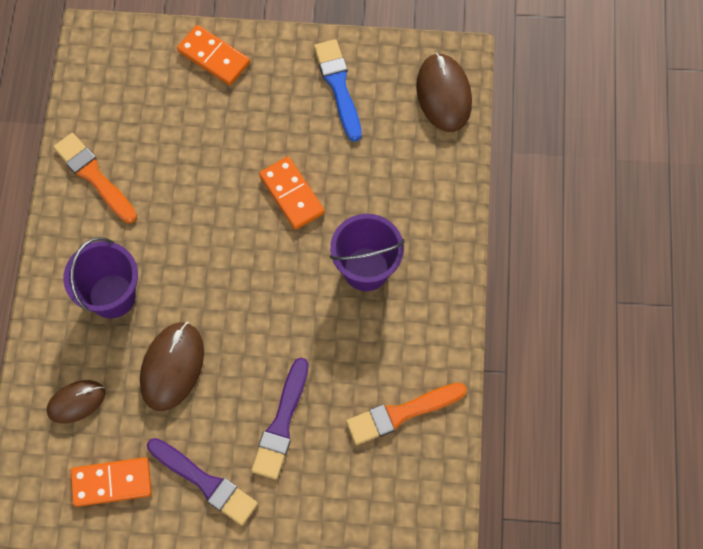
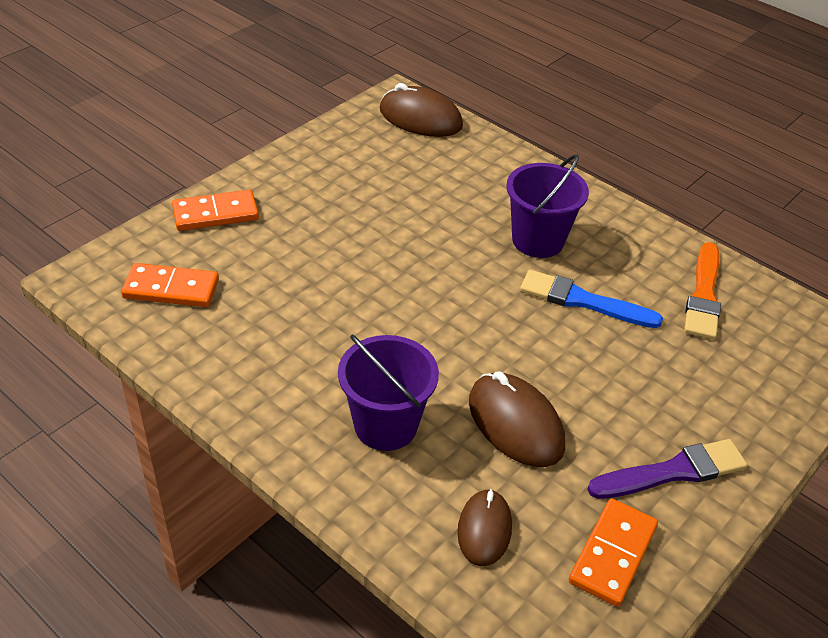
camera: 55 degrees left, 25 degrees down
orange brush [53,133,137,223] -> none
purple brush [251,358,309,480] -> none
orange domino [259,157,325,230] -> orange domino moved to [121,263,219,307]
blue brush [314,39,362,142] -> blue brush moved to [520,270,663,328]

